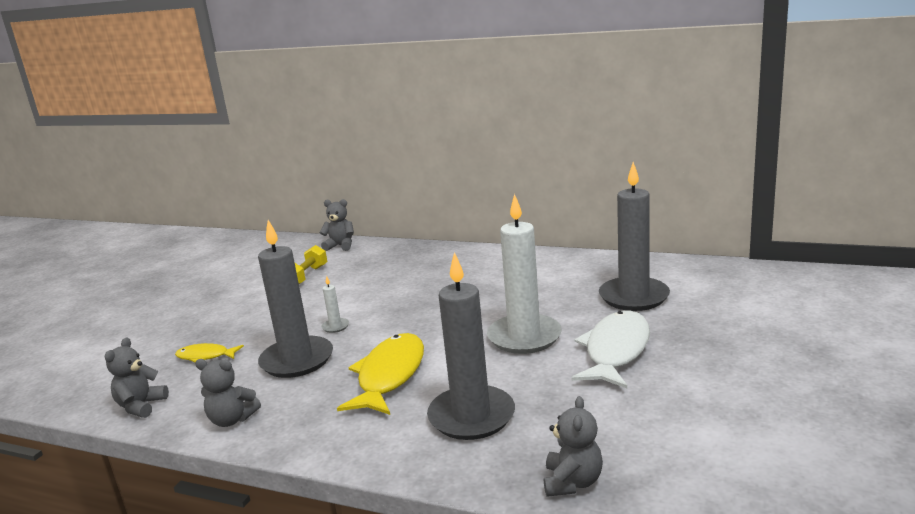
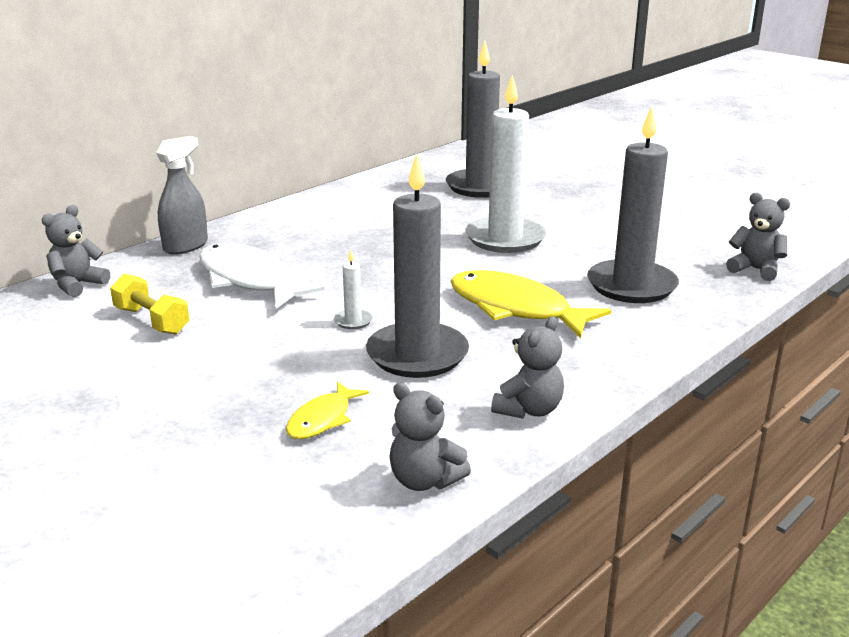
camera: 70 degrees left, 5 degrees up
white fish [572,311,650,388] -> white fish moved to [199,243,325,309]
none -> grey spray bottle [156,136,208,254]

